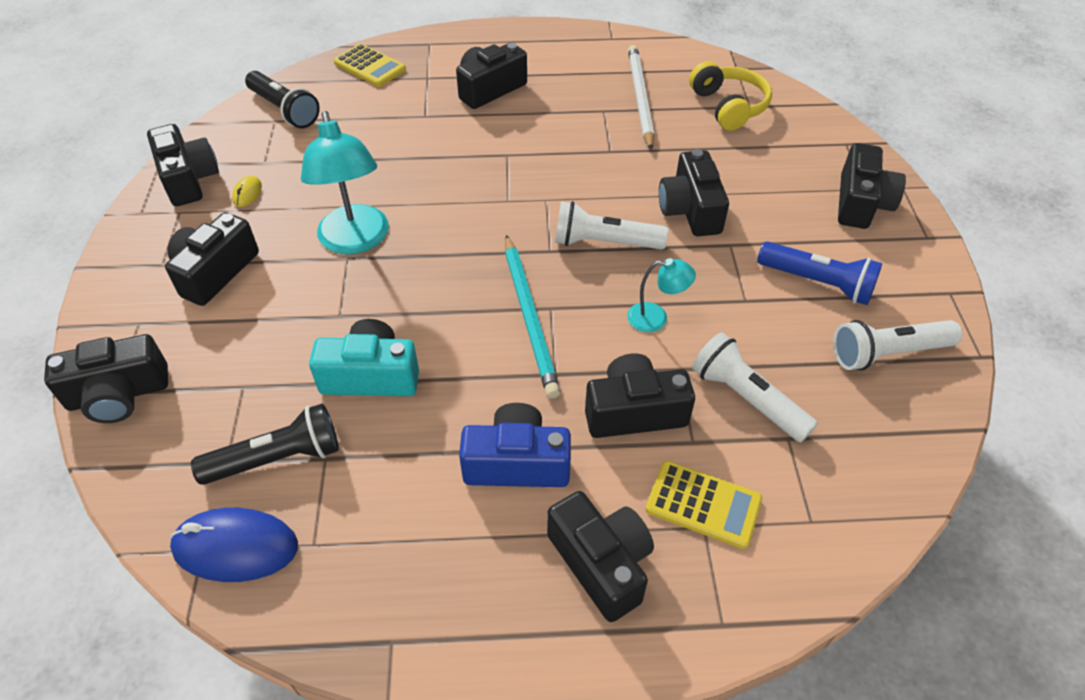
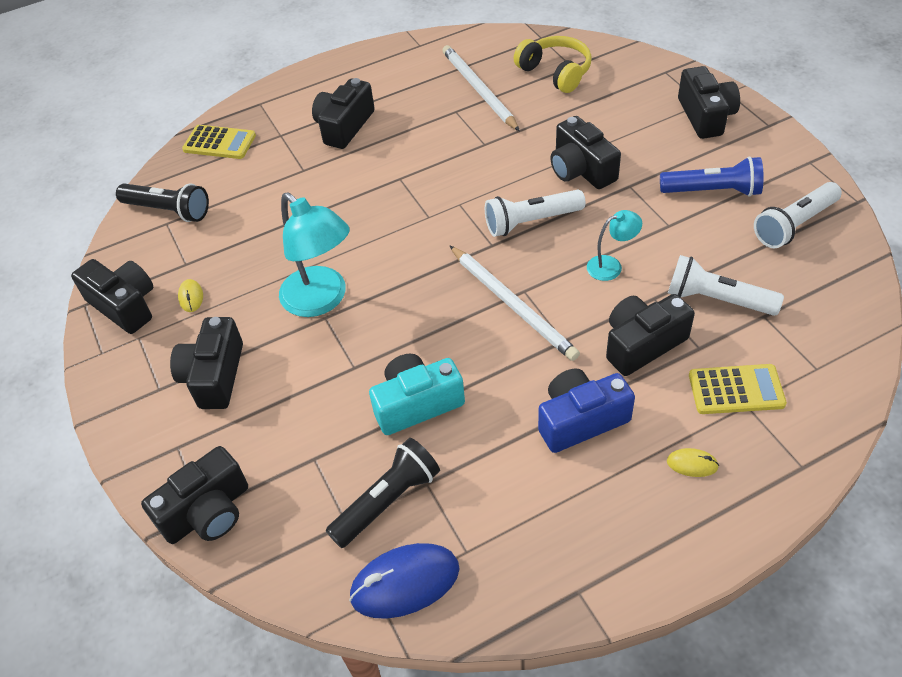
camera: 20 degrees left, 0 degrees up
turquoise pencil [505,235,560,399] -> white pencil [450,246,580,361]
black camera [547,491,654,622] -> yellow mouse [667,448,719,477]

